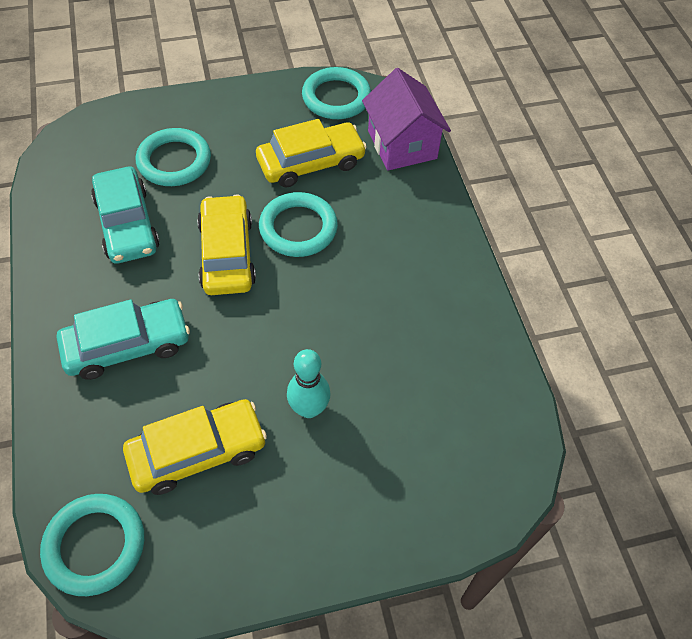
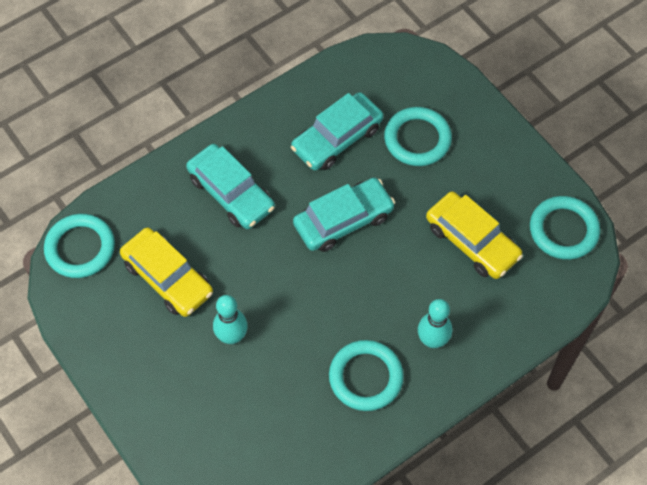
camera: 70 degrees right, 5 degrees up
yellow car [197,194,256,295] -> turquoise car [293,178,395,252]
turquoise ring [259,192,338,257] -> turquoise ring moved to [329,340,404,411]
purple house [362,68,451,171] -> none
none -> turquoise bowling pin [418,299,452,348]

